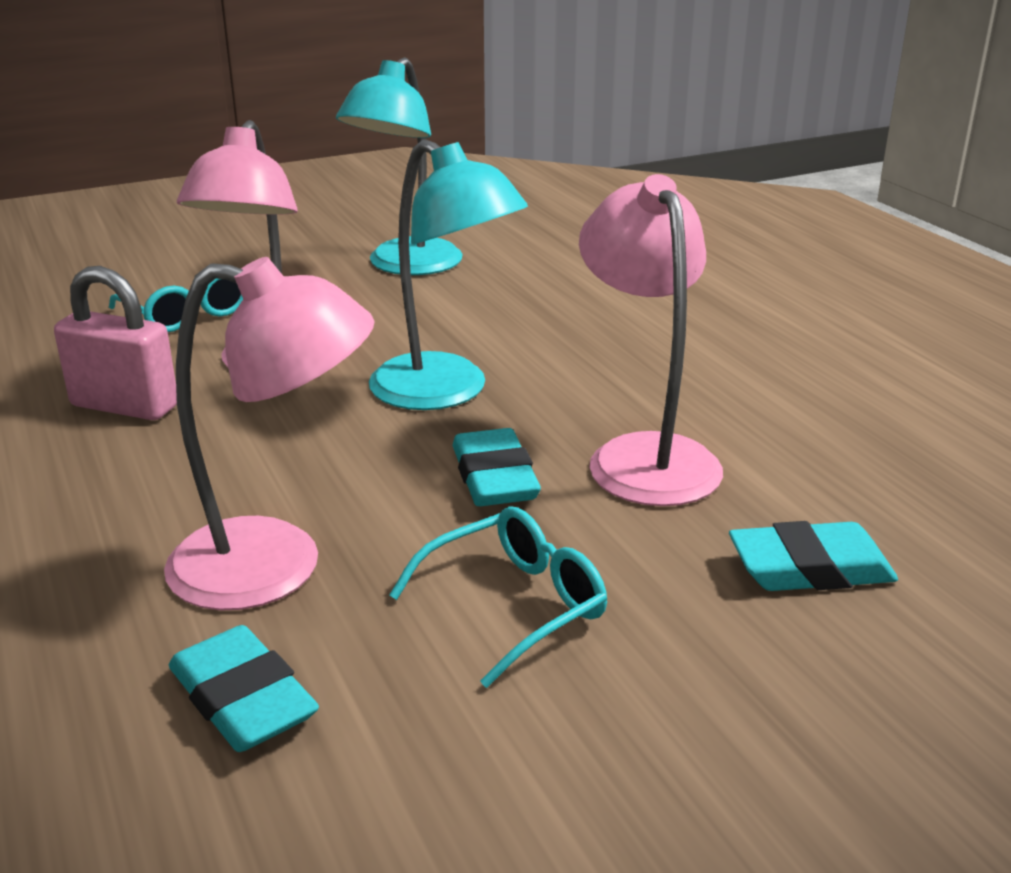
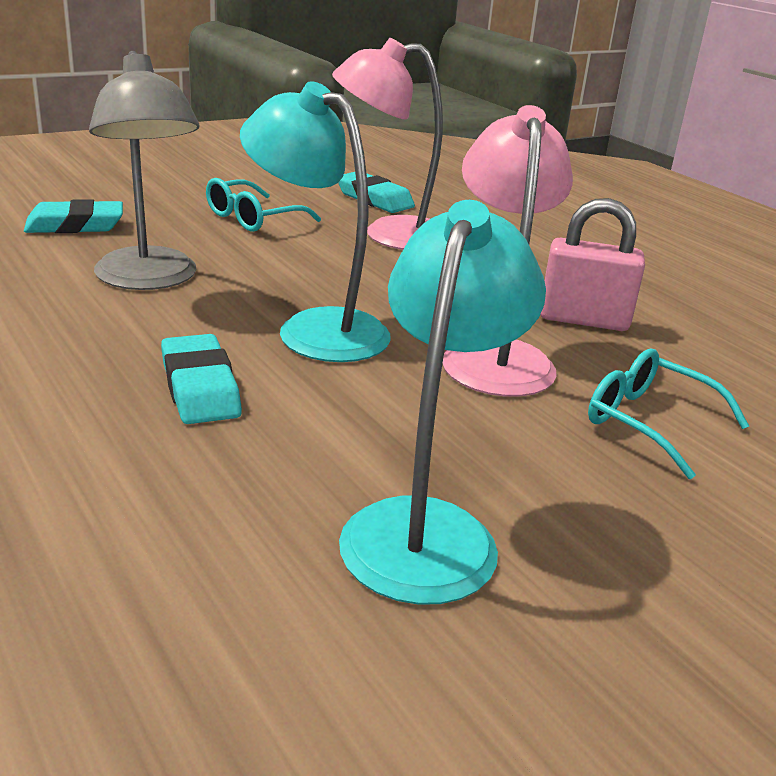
camera: 170 degrees right, 0 degrees up
turquoise eraser [452,428,541,506] -> turquoise eraser moved to [161,334,242,424]
pink lamp [579,174,723,506] -> grey lamp [89,51,200,290]

